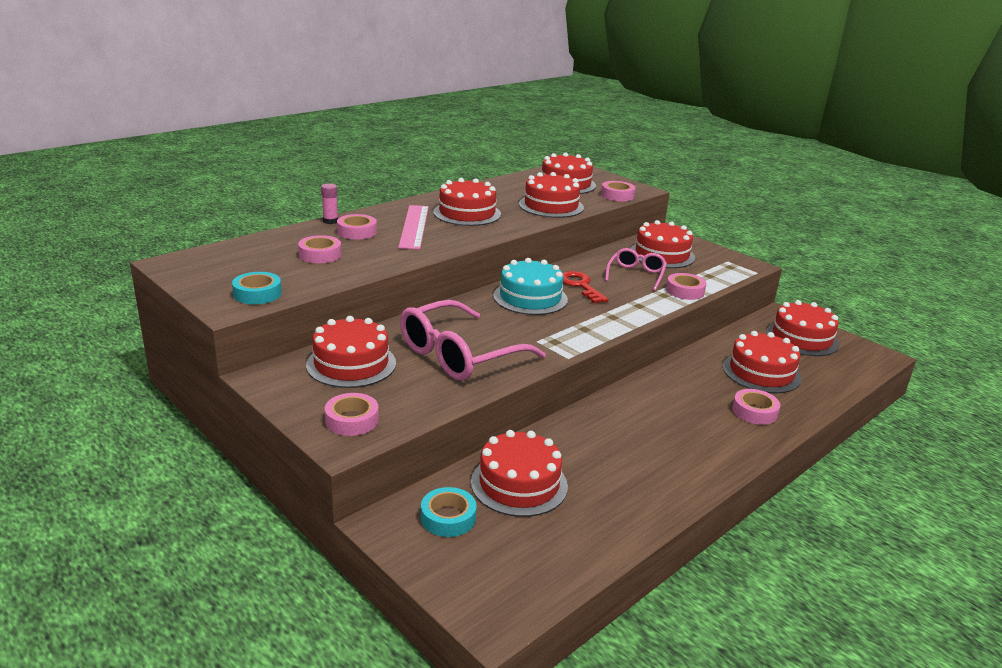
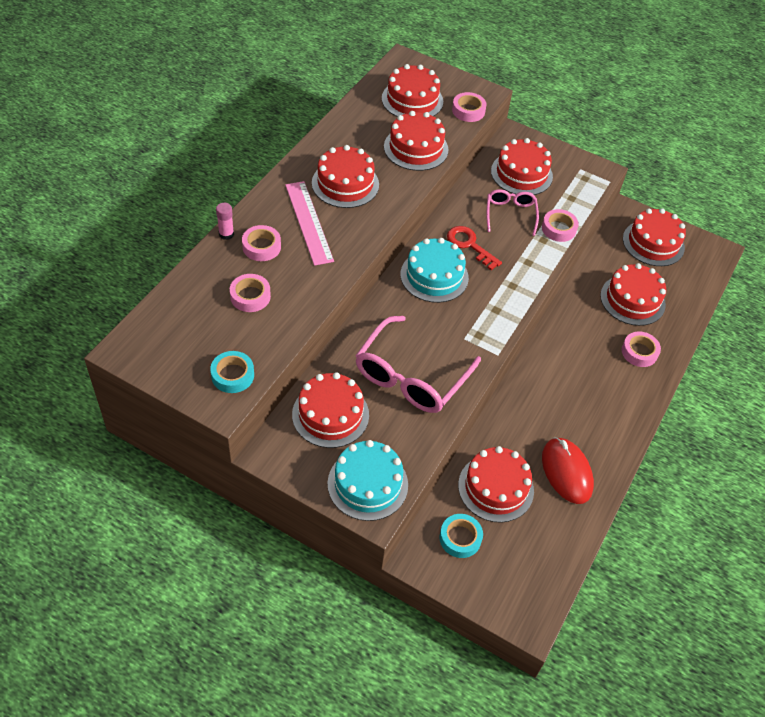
camera: 20 degrees left, 25 degrees up
pink tape [325,393,379,436] -> turquoise cake [327,440,408,521]
none -> red mouse [542,437,594,504]

